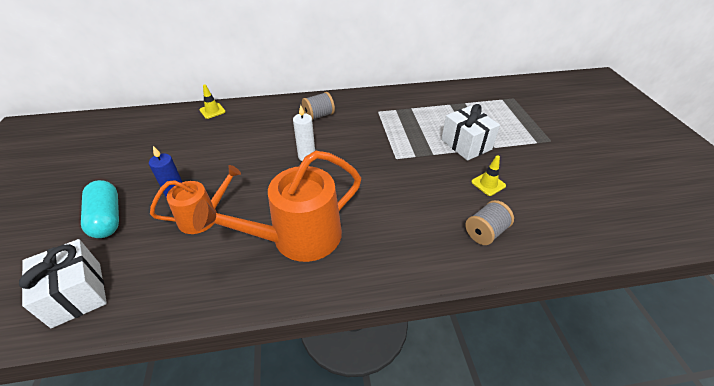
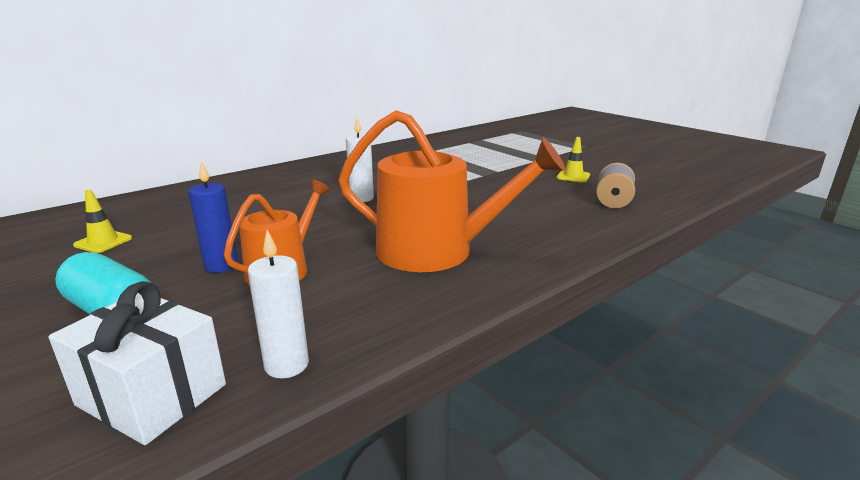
camera: 30 degrees left, 20 degrees down
orange watering can [193,151,361,262] -> orange watering can turned 105 degrees counterclockwise [338,110,565,272]
yellow traffic cone [199,84,226,119] -> yellow traffic cone moved to [73,190,132,253]
grey spool [302,92,335,120] -> none
white gift [441,104,500,161] -> none
none -> white candle [248,230,309,378]

